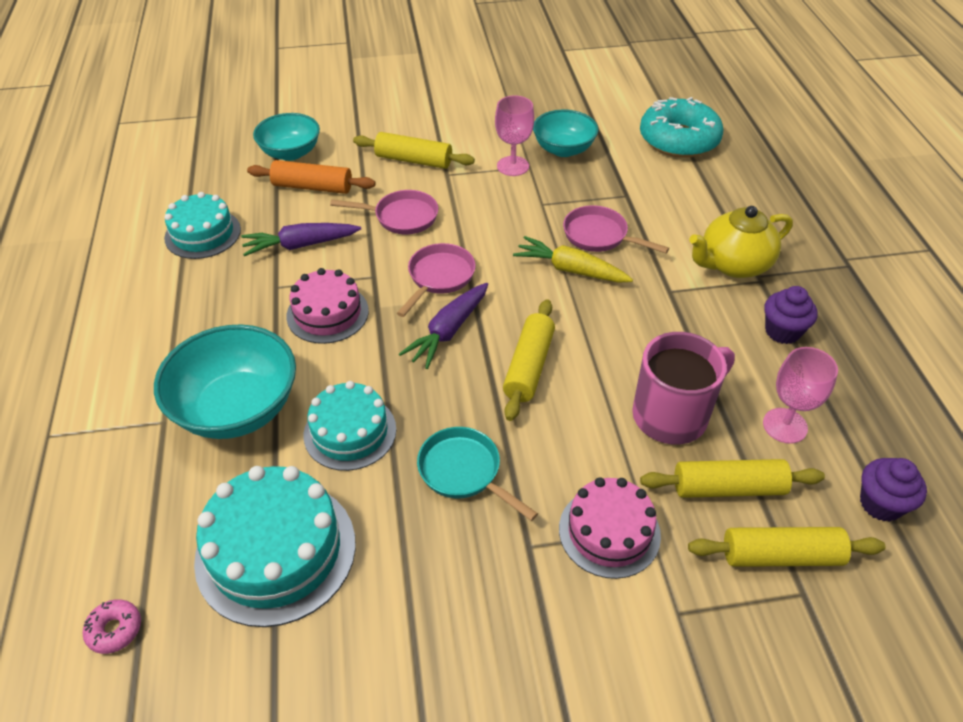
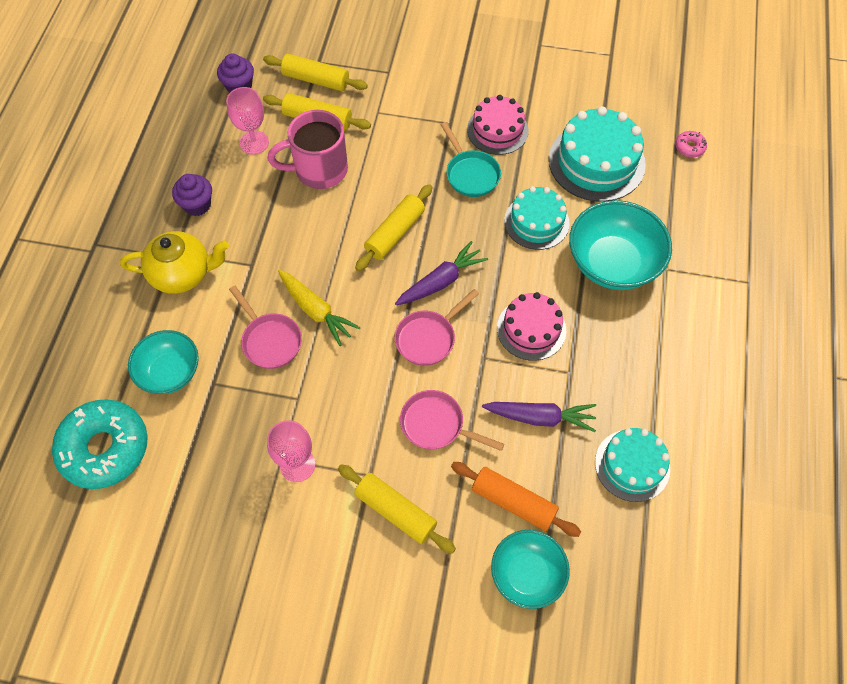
camera: 160 degrees left, 15 degrees up
turquoise bowl [533,110,598,157] -> turquoise bowl moved to [128,330,199,394]
pink cake [559,477,661,579] -> pink cake moved to [467,95,529,155]

